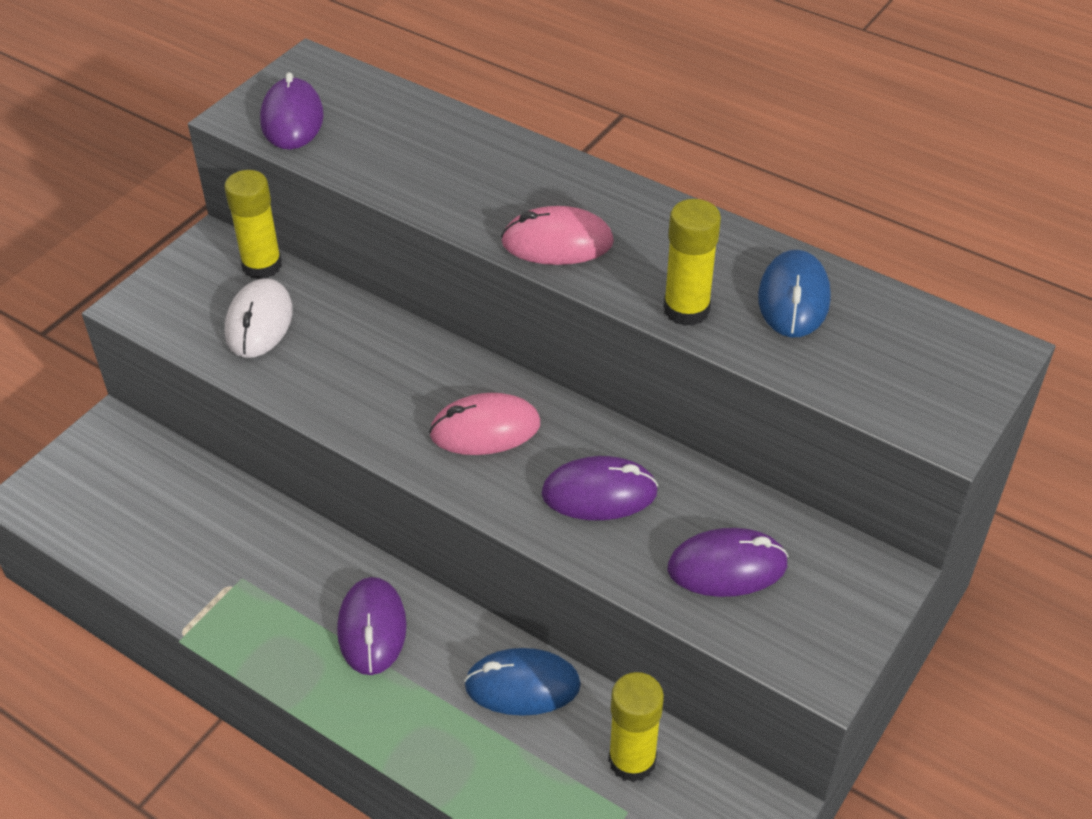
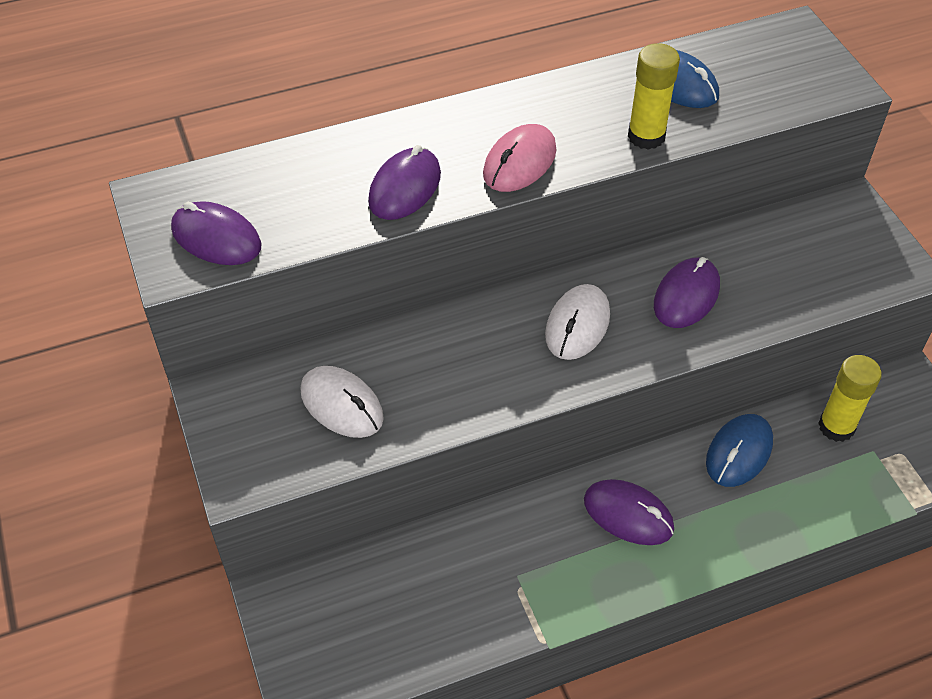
camera: 55 degrees left, 5 degrees up
yellow glue stick [224,170,282,279] -> none
pink mouse [429,393,540,455] -> white mouse [545,284,610,360]
purple mouse [667,528,789,597] -> purple mouse moved to [368,145,441,220]

